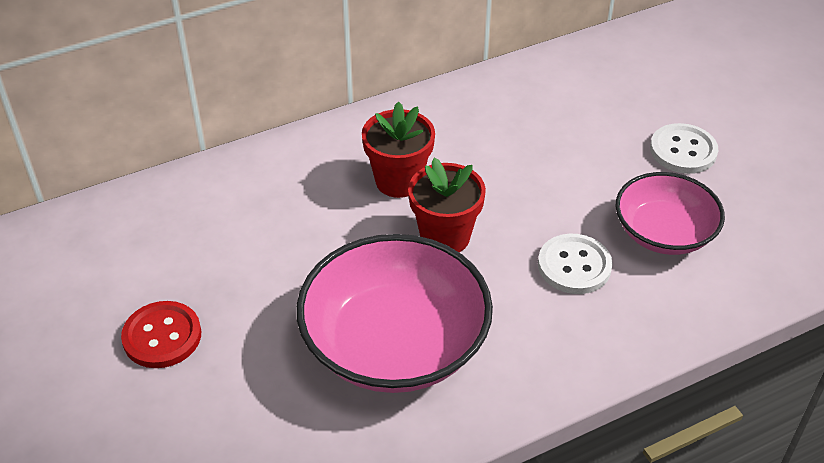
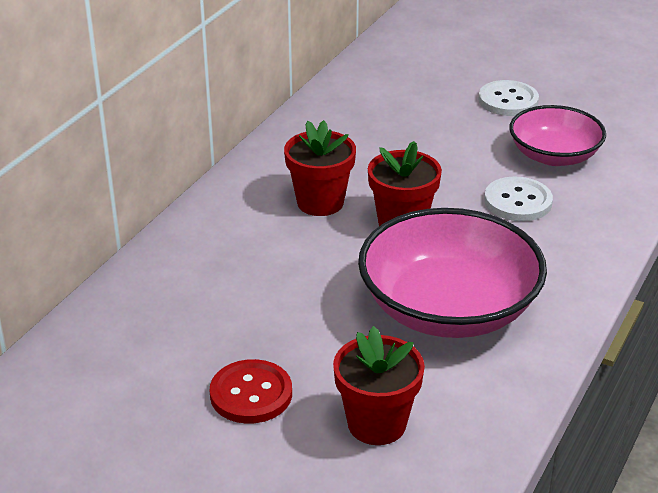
camera: 35 degrees left, 10 degrees down
none -> red flower pot [333,326,425,445]

